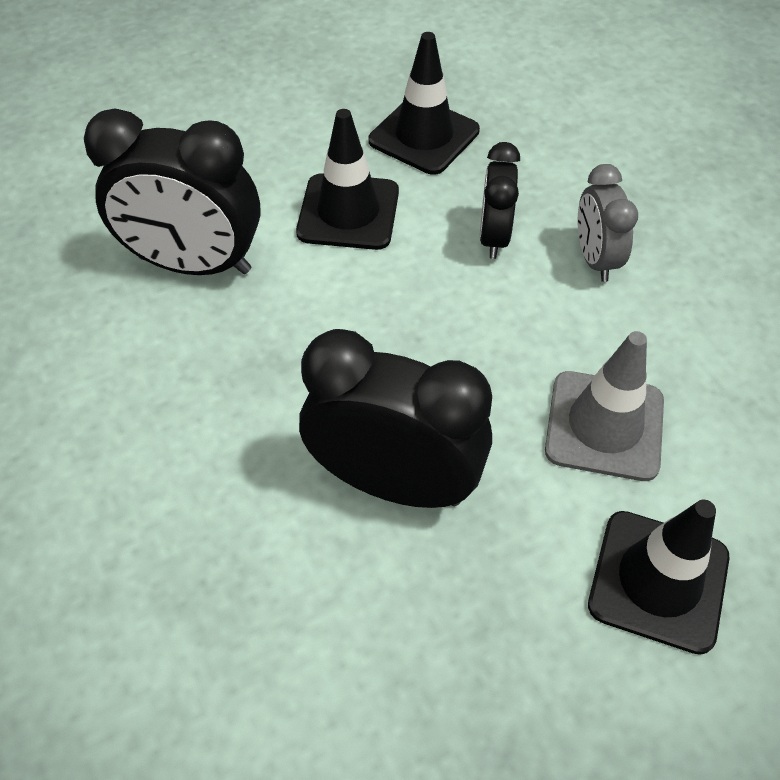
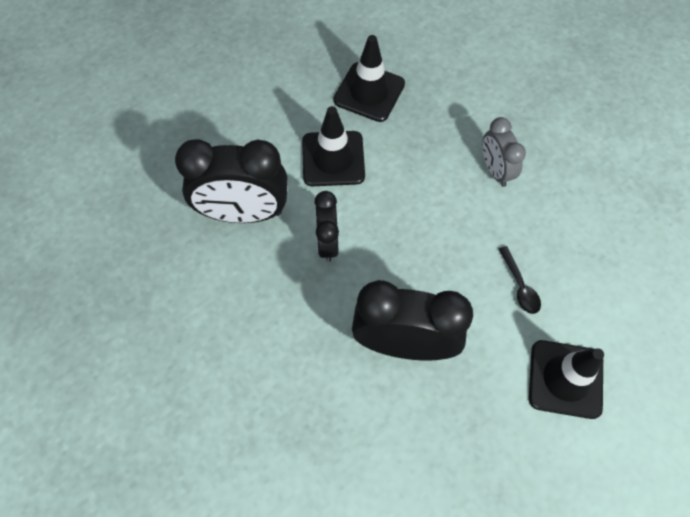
camera: 10 degrees left, 10 degrees up
black clock [480,142,520,259] -> black clock moved to [314,191,339,262]
grey traffic cone [545,331,664,481] -> black spoon [499,246,541,314]

